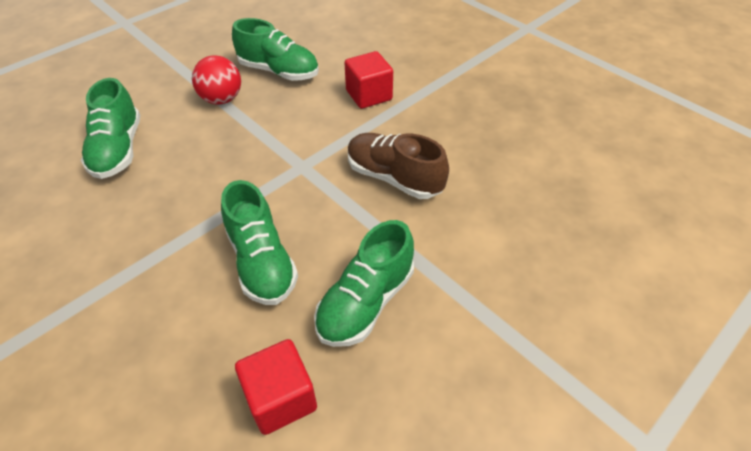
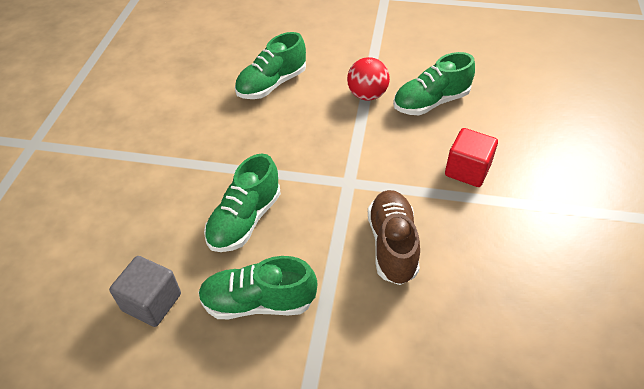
camera: 55 degrees right, 0 degrees up
green shoe [232,18,319,81] -> green shoe turned 75 degrees clockwise [393,52,475,115]
red cube [235,339,317,435] -> grey cube [109,256,181,327]

